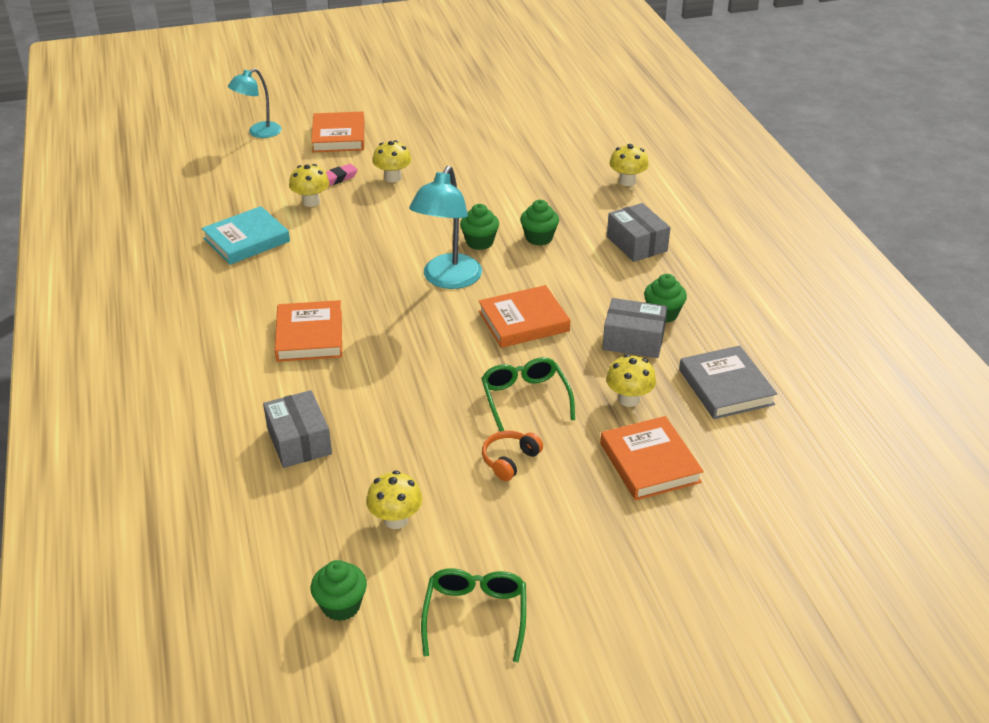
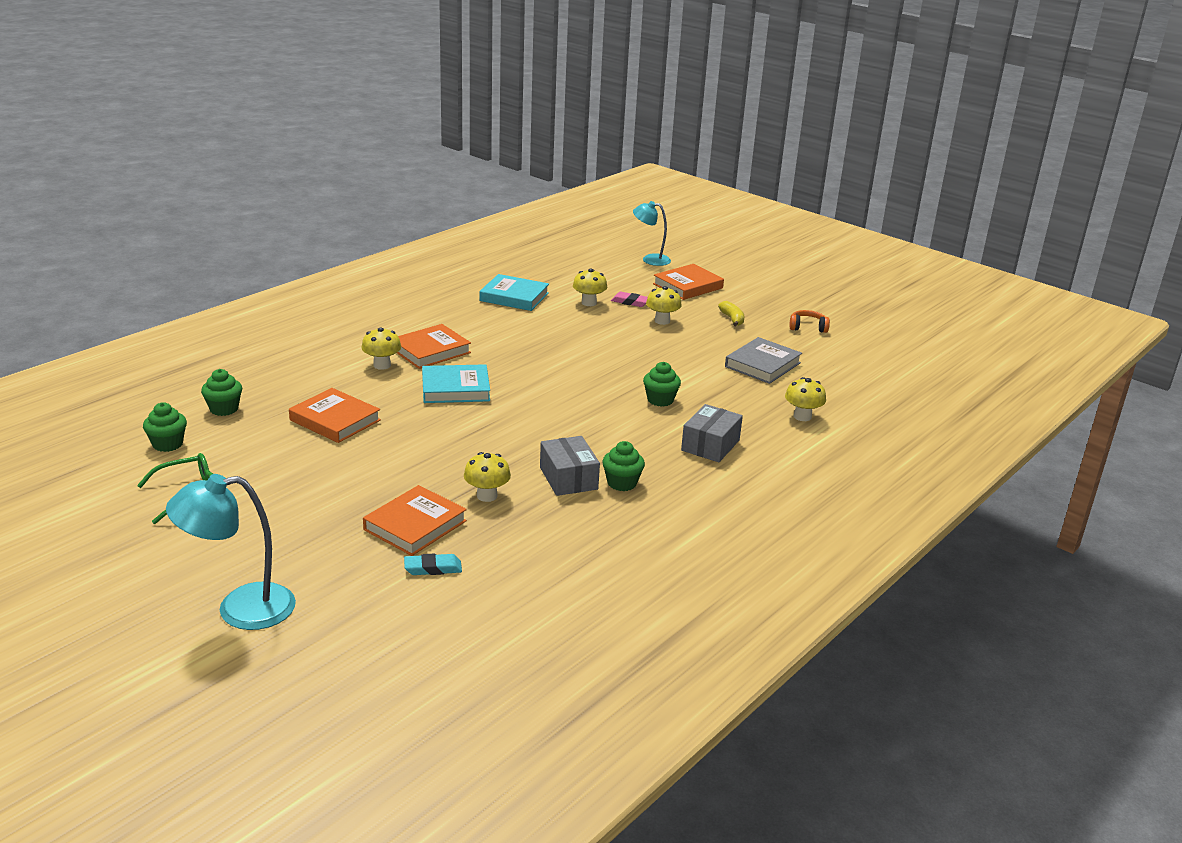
camera: 55 degrees right, 10 degrees down
grey box [263,390,332,468] -> none
yellow mushroom [366,471,422,529] -> yellow mushroom moved to [362,327,401,370]
turquoise lamp [409,166,482,289] -> turquoise lamp moved to [166,474,296,630]
green cupcake [460,204,499,250] -> green cupcake moved to [201,369,242,416]
orange book [479,285,570,348] -> orange book moved to [289,388,381,443]
green glasses [481,357,575,432] -> none
orange headphones [482,431,543,481] -> orange headphones moved to [789,310,830,333]
grey book [679,345,777,419] -> grey book moved to [725,337,802,384]
none -> turquoise eraser [404,554,462,575]
none -> turquoise book [422,364,490,403]
none -> yellow banana [718,301,744,326]

